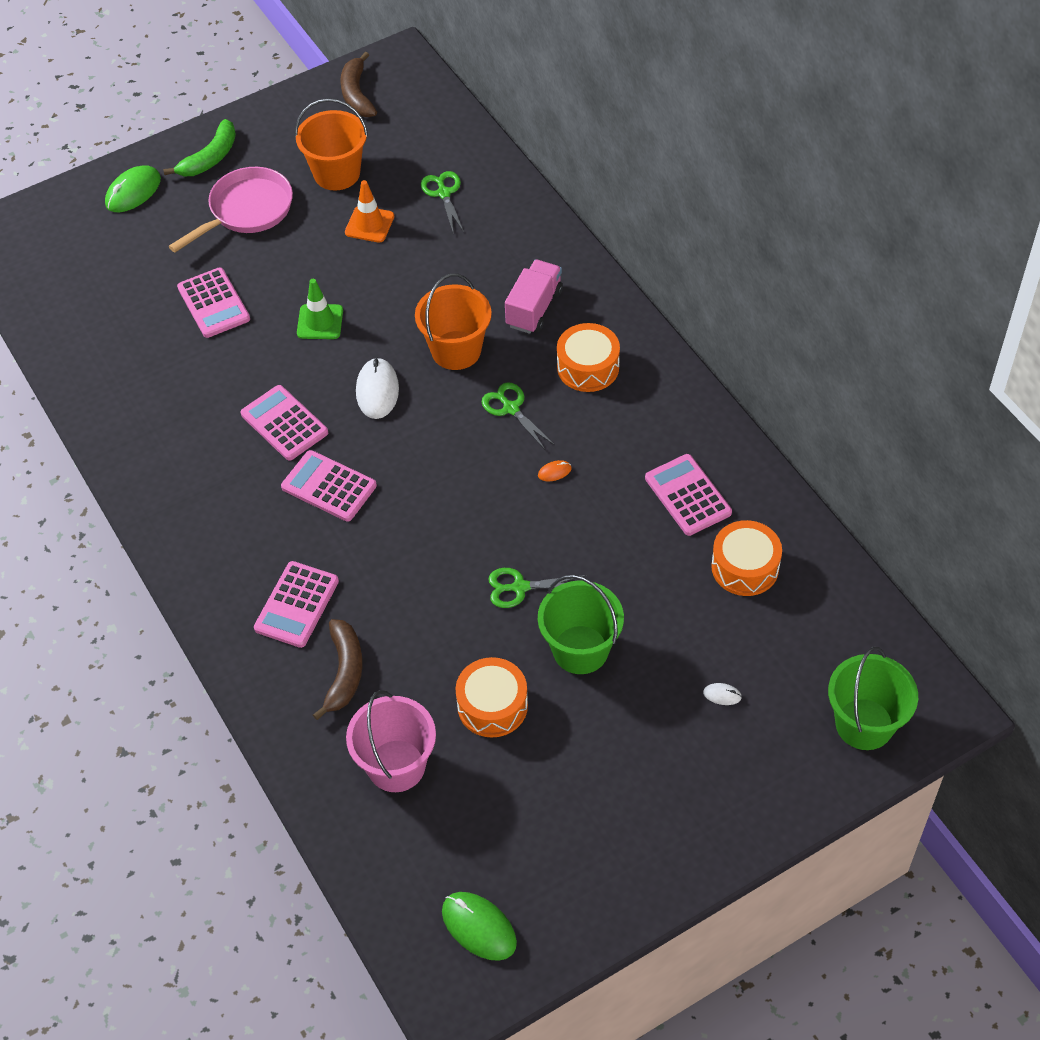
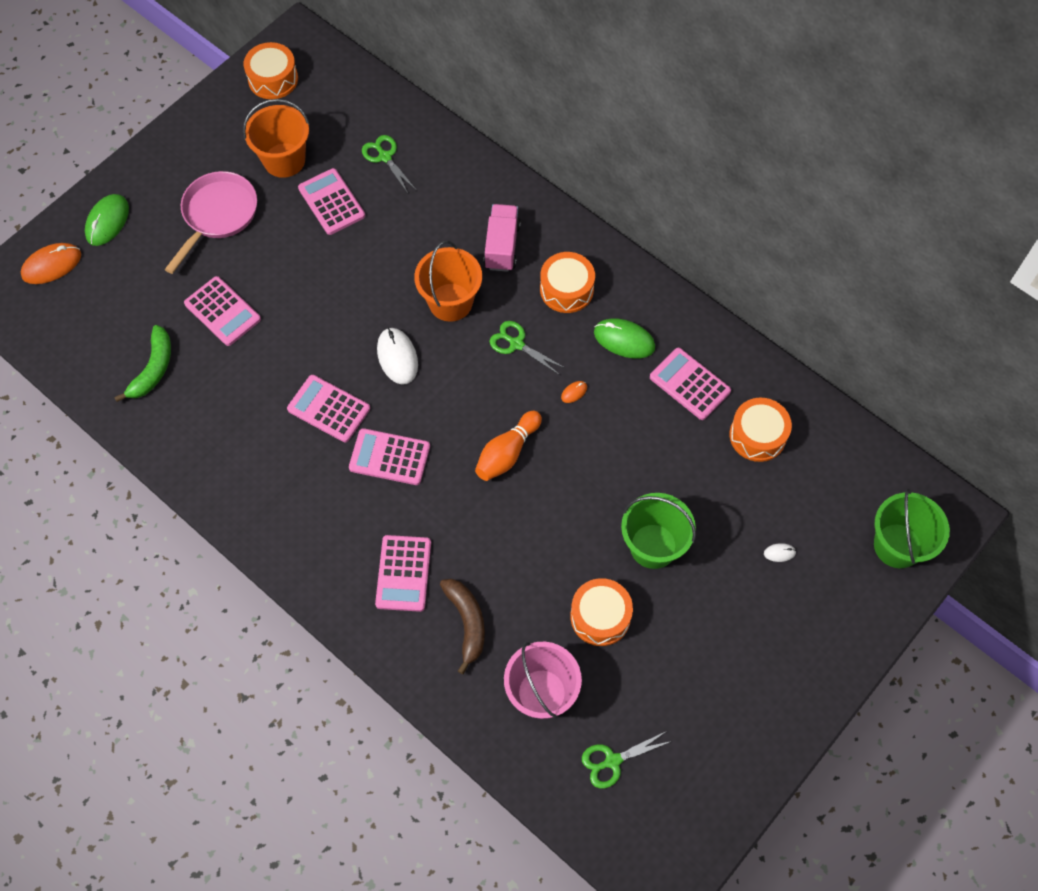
camera: 20 degrees left, 10 degrees up
green banana [163,119,236,176] -> green banana moved to [114,325,171,402]
green traffic cone [297,279,343,339] -> none
brown banana [340,52,377,117] -> orange drum [244,42,298,99]
orange traffic cone [345,180,394,243] -> pink calculator [298,168,365,235]
green mouse [442,892,517,961] -> green mouse moved to [594,318,655,358]
green scissors [488,568,587,608] -> green scissors moved to [582,731,672,789]
none -> orange mouse [21,243,81,284]
none -> orange bowling pin [475,410,542,481]

